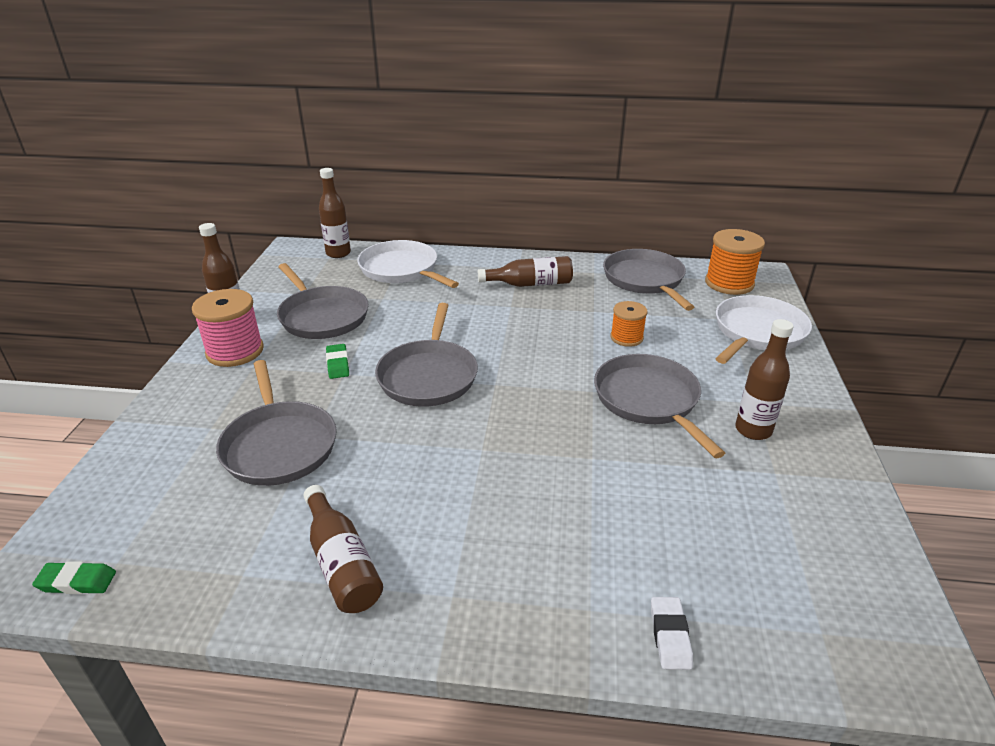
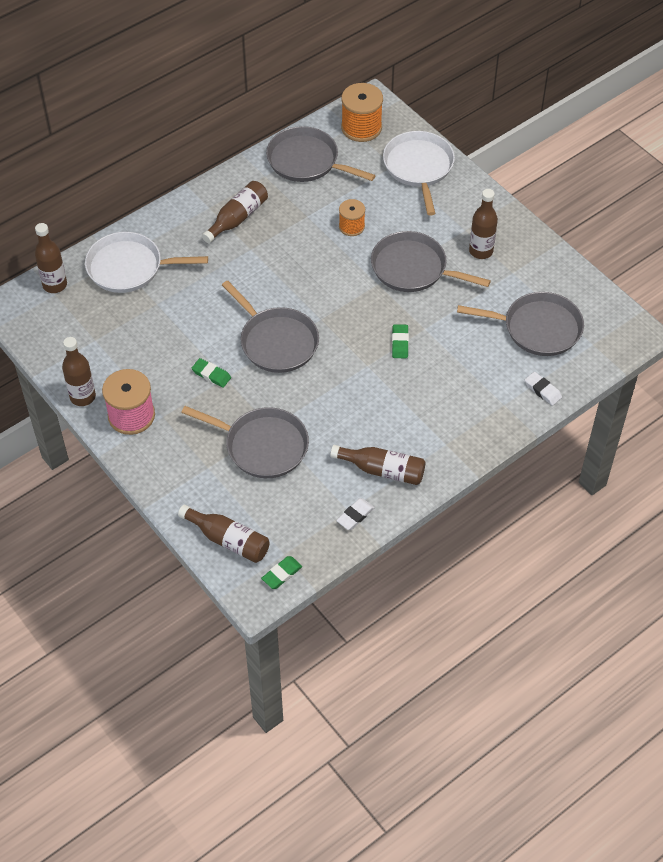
camera: 45 degrees left, 20 degrees up
grey pan [277,263,369,339] -> grey pan moved to [457,292,584,356]
none -> brown bottle [178,505,270,563]
none -> white eraser [336,498,374,530]
none -> green eraser [392,324,409,358]

